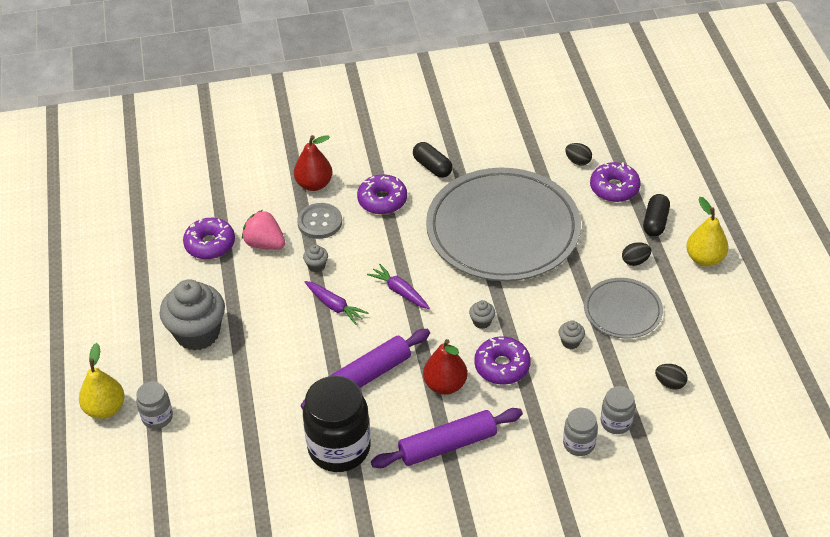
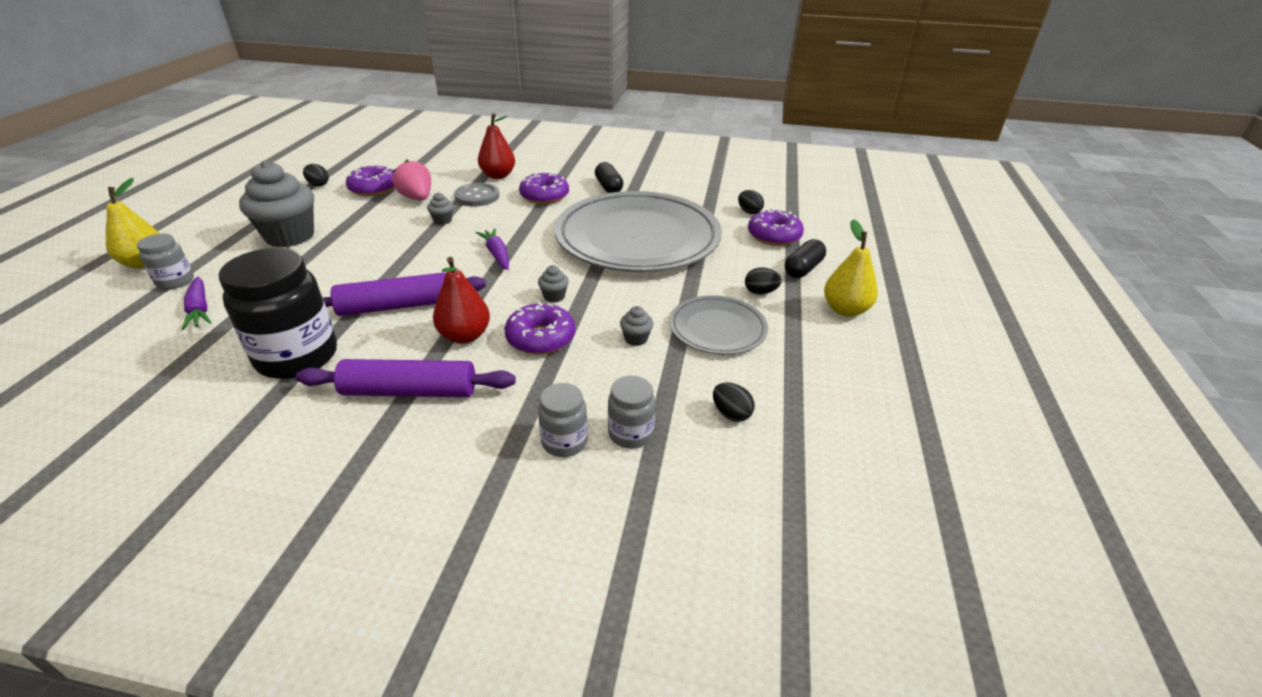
camera: 20 degrees right, 10 degrees down
purple carrot [305,281,368,325] -> purple carrot moved to [182,277,211,330]
none -> black egg [303,164,329,186]

